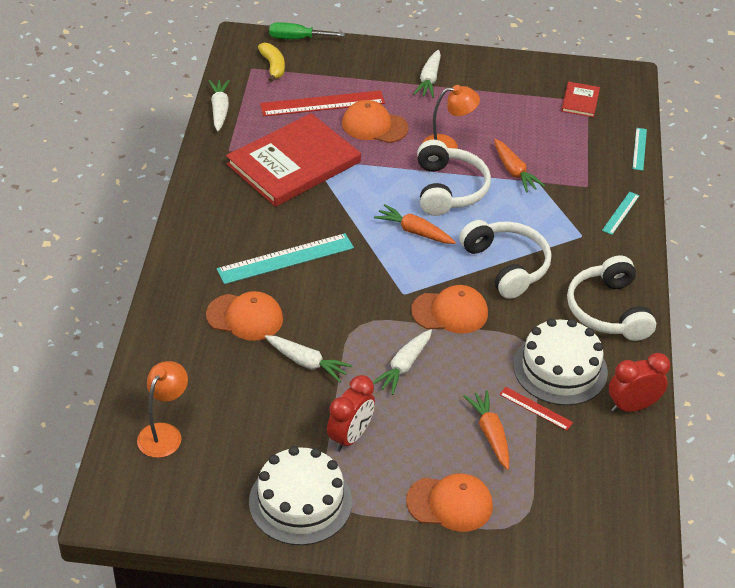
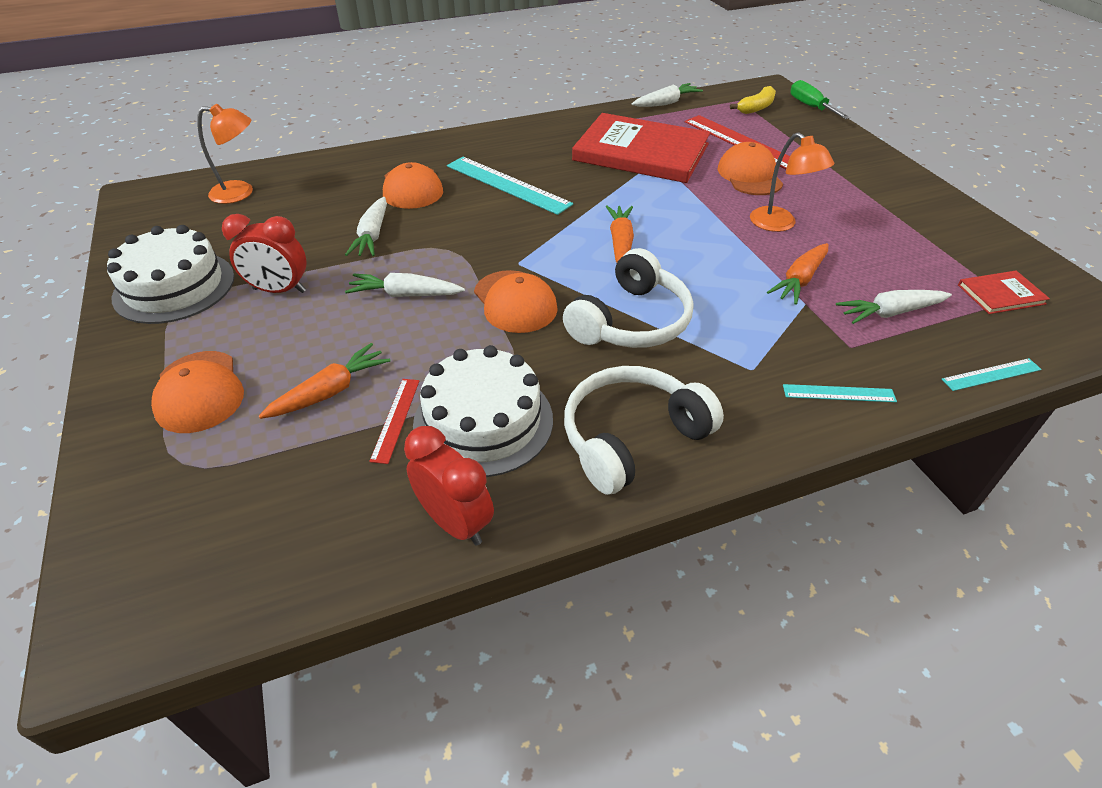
camera: 65 degrees right, 0 degrees up
white carrot [414,50,441,98] -> white carrot moved to [836,290,952,324]
white headphones [417,140,491,216] -> none

